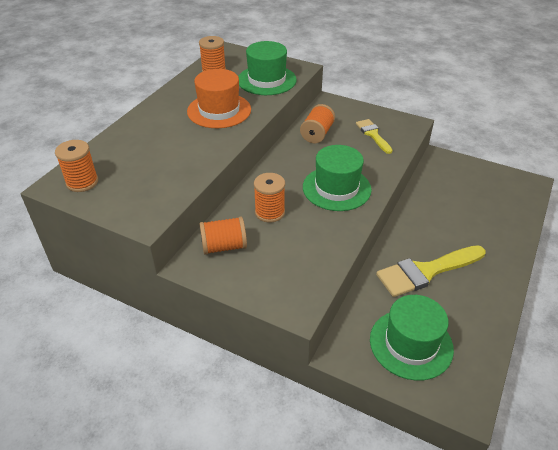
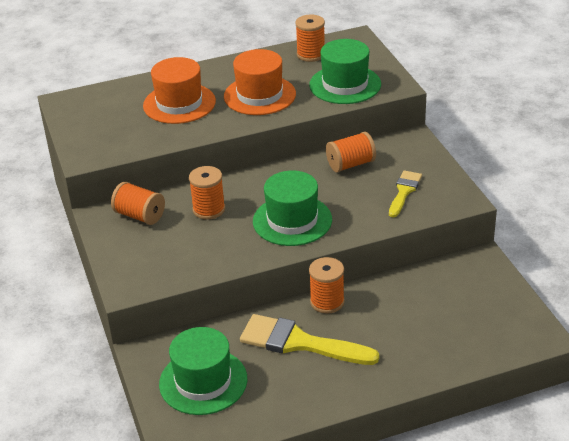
camera: 45 degrees right, 5 degrees down
orange spool [55,140,98,192] -> orange spool moved to [309,257,345,314]
none -> orange hat [143,57,216,124]

